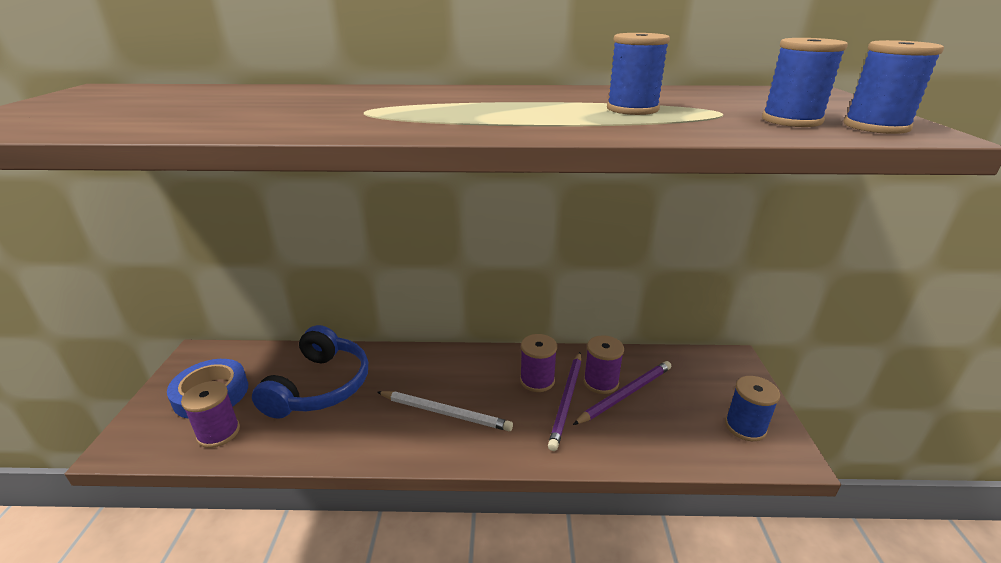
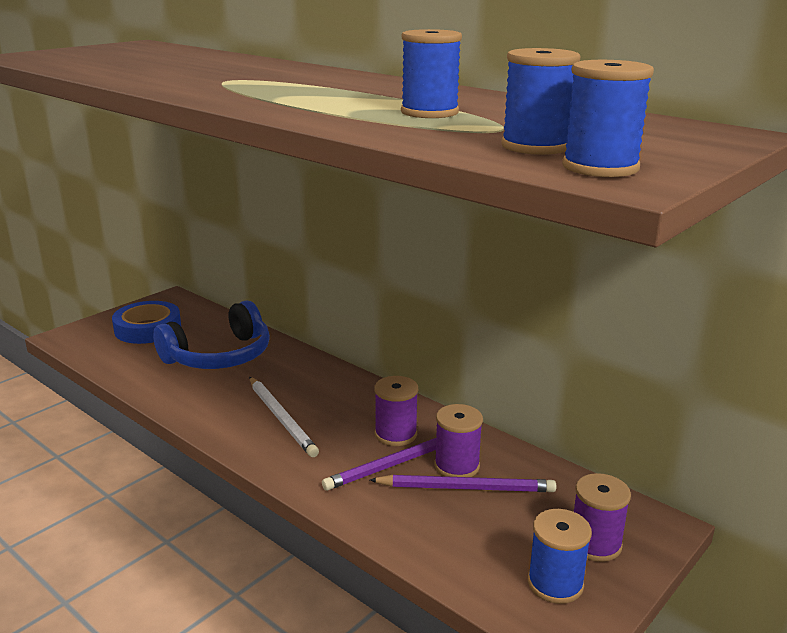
camera: 40 degrees right, 5 degrees down
purple spool [181,381,240,448] -> purple spool moved to [574,473,631,562]

